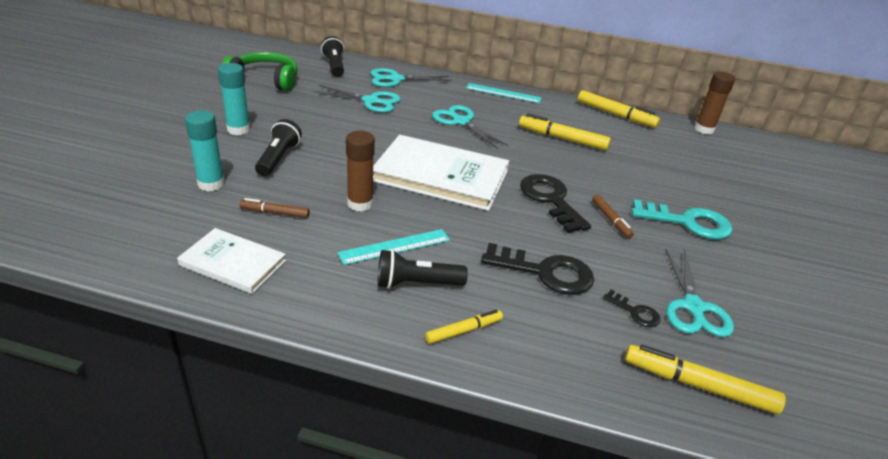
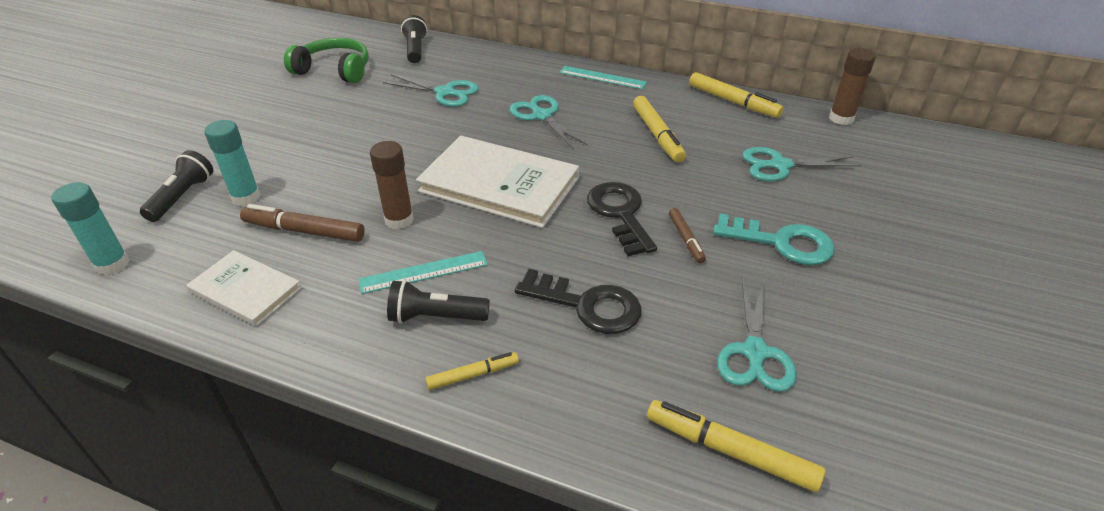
camera: 10 degrees right, 5 degrees up
turquoise glue stick [218,63,250,135] -> turquoise glue stick moved to [52,182,130,275]
brown marker [239,198,310,218] -> brown marker [240,204,365,242], size x1.69
black flashlight [255,119,302,176] -> black flashlight moved to [140,150,214,222]
turquoise scissors [370,68,452,87] -> turquoise scissors moved to [742,147,861,181]
yellow marker [519,113,611,150] -> yellow marker turned 135 degrees counterclockwise [633,96,686,162]
black key [603,290,661,327] -> none

